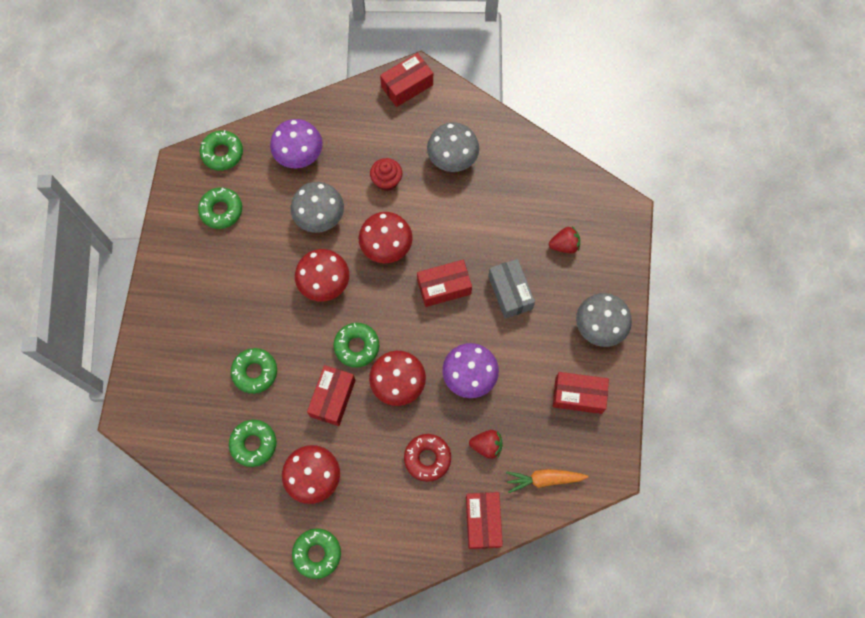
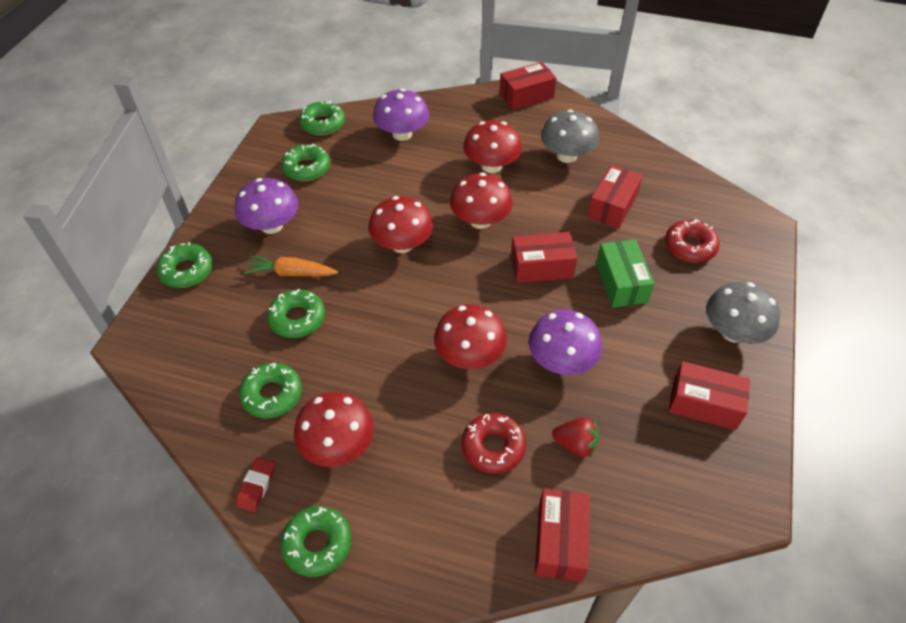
camera: 10 degrees right, 20 degrees down
grey mushroom [291,182,344,233] -> none
red box [307,365,356,426] -> red box moved to [587,165,643,229]
green donut [334,323,379,368] -> green donut moved to [156,242,213,288]
red cupcake [370,158,402,191] -> red mushroom [463,120,522,173]
grey box [488,259,535,319] -> green box [596,239,654,307]
orange carrot [506,469,588,493] -> orange carrot moved to [244,255,338,276]
red strawberry [549,226,580,253] -> red donut [665,219,720,263]
none -> purple mushroom [235,178,298,234]
none -> red eraser [236,457,275,512]

